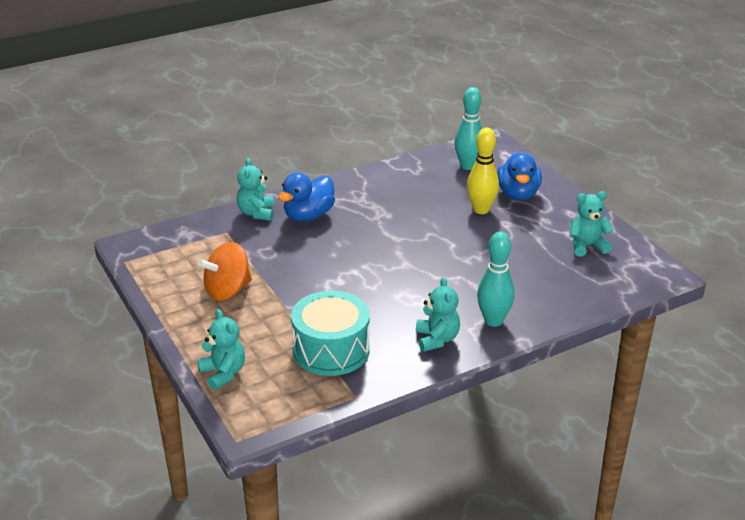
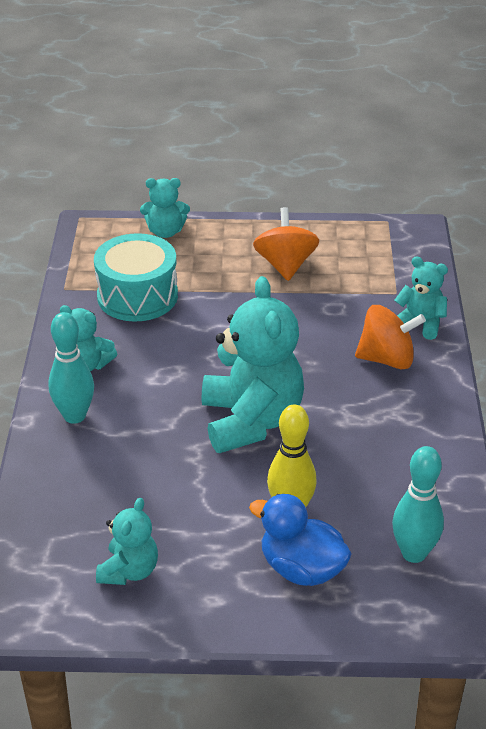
camera: 120 degrees right, 5 degrees up
blue duck [278,173,335,221] -> orange spinning top [355,305,426,369]
none -> turquoise teddy bear [202,276,304,453]

